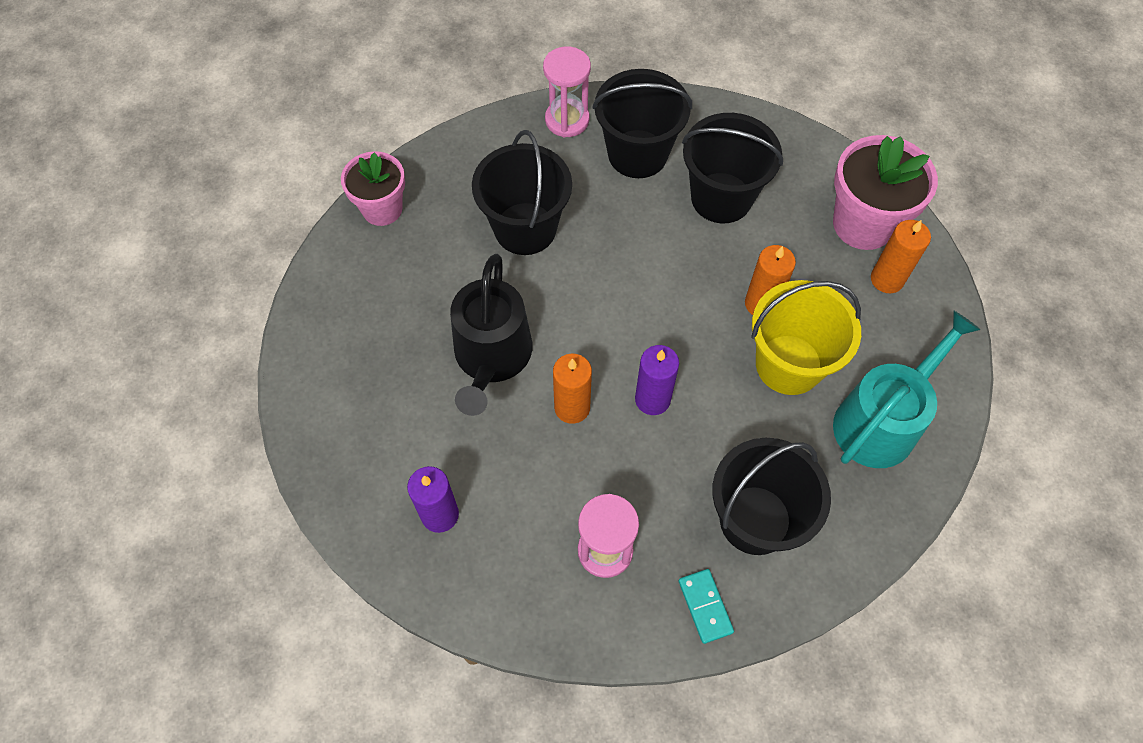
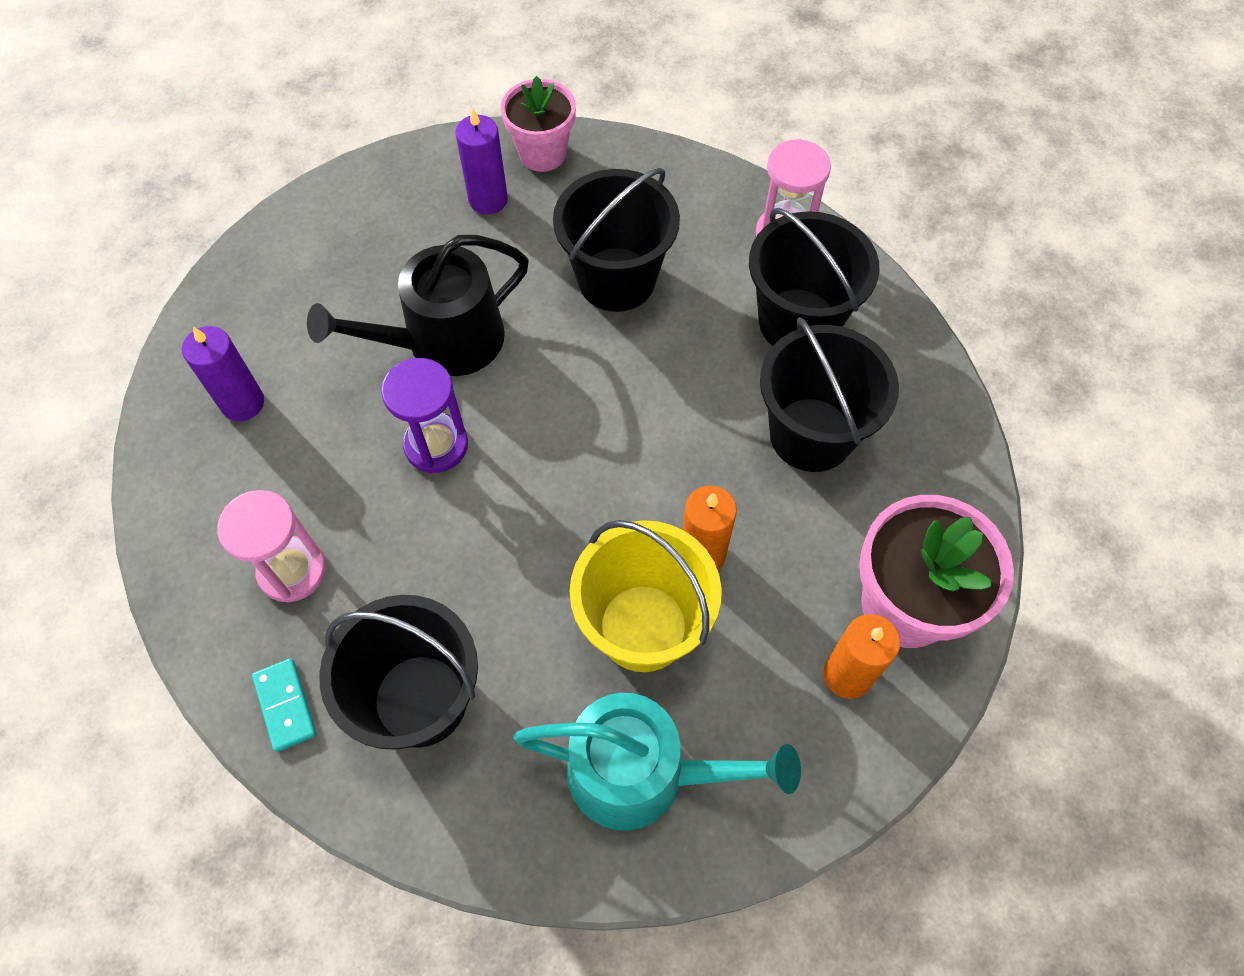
camera: 55 degrees right, 0 degrees up
orange candle [553,354,592,424] -> purple hourglass [381,358,468,473]
purple candle [635,345,679,415] -> purple candle moved to [455,108,508,215]
turquoise domino [679,569,734,644] -> turquoise domino turned 60 degrees counterclockwise [252,658,316,752]

